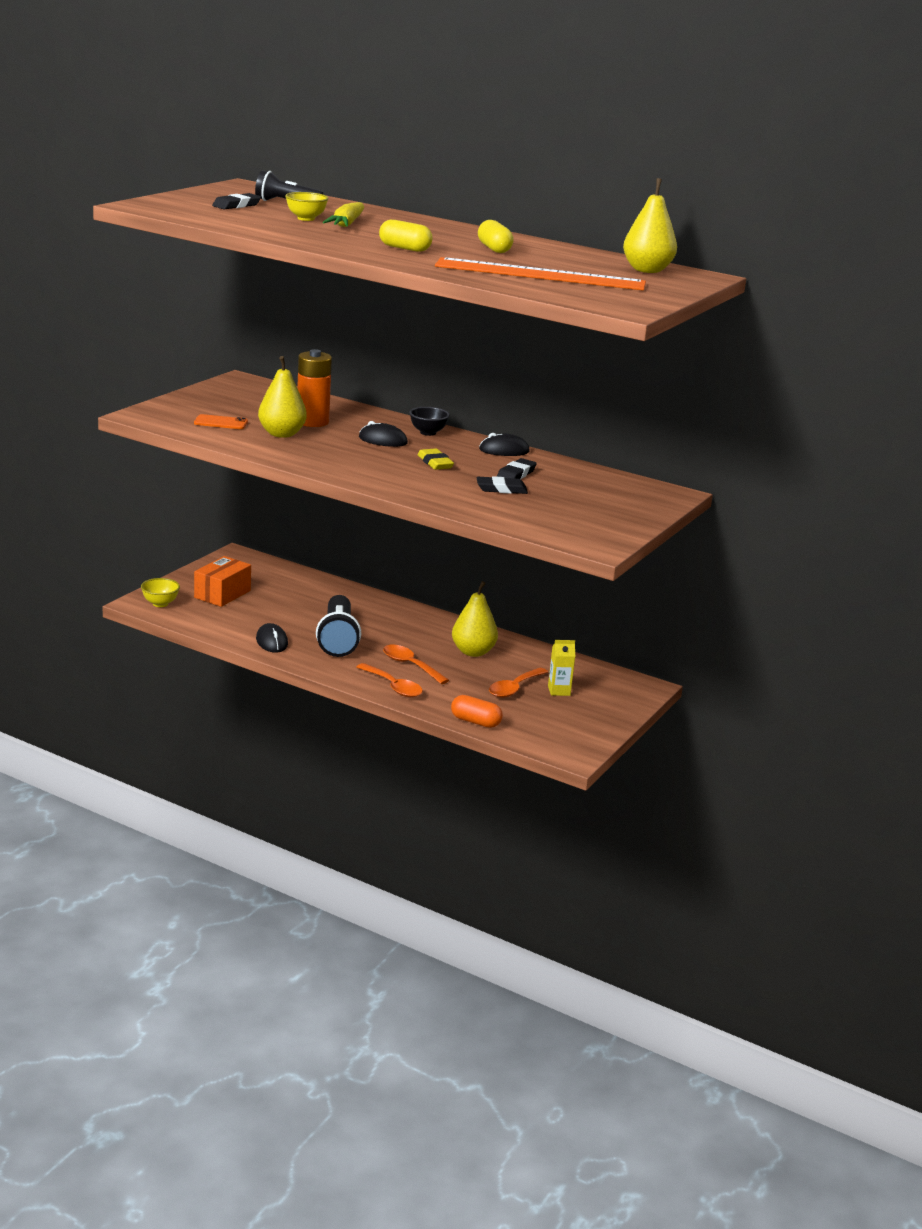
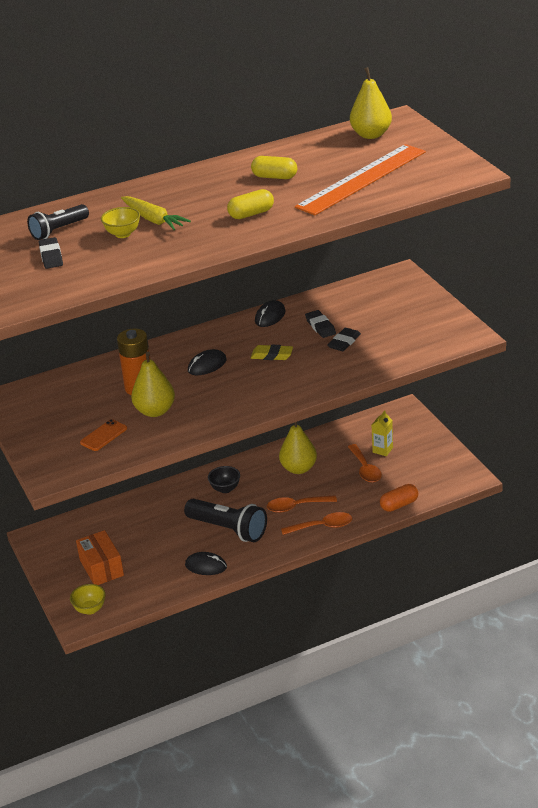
camera: 50 degrees left, 10 degrees up
black bowl [410,407,450,436] -> black bowl moved to [208,466,240,493]

